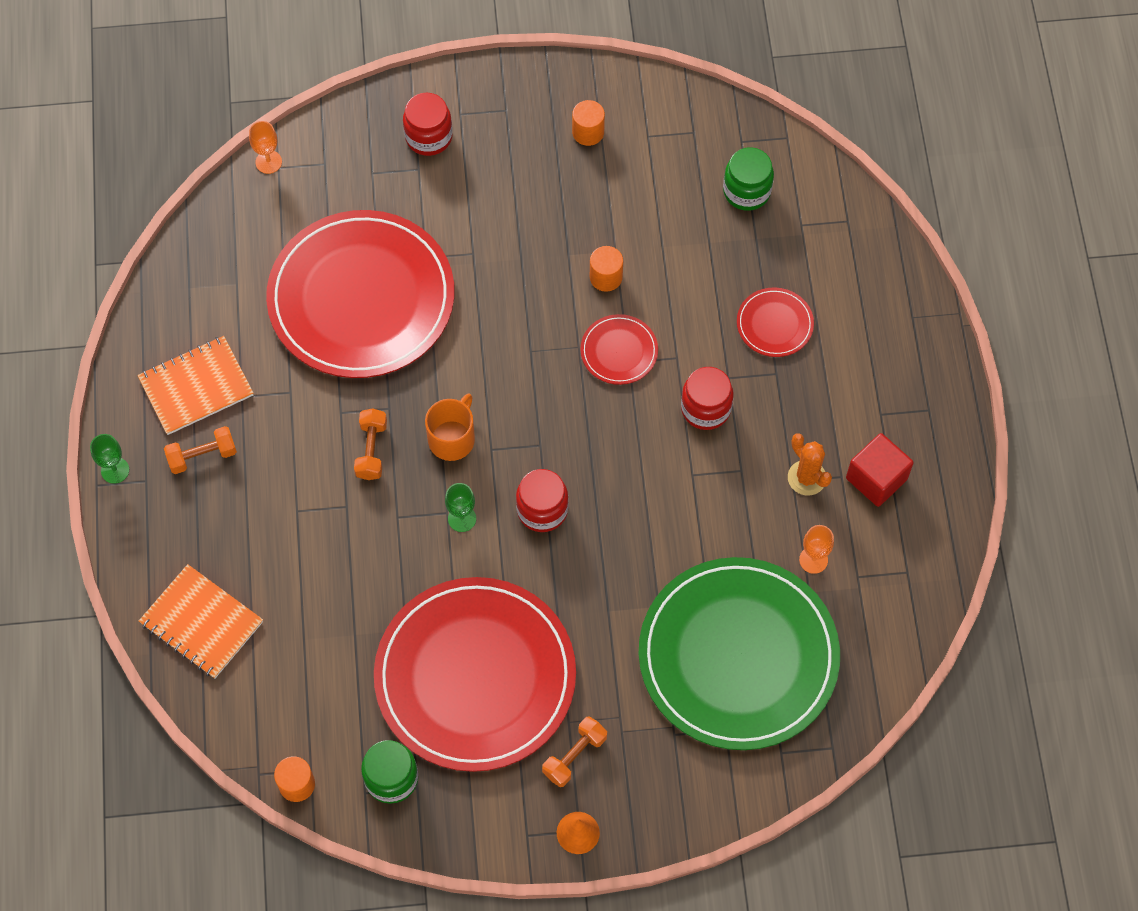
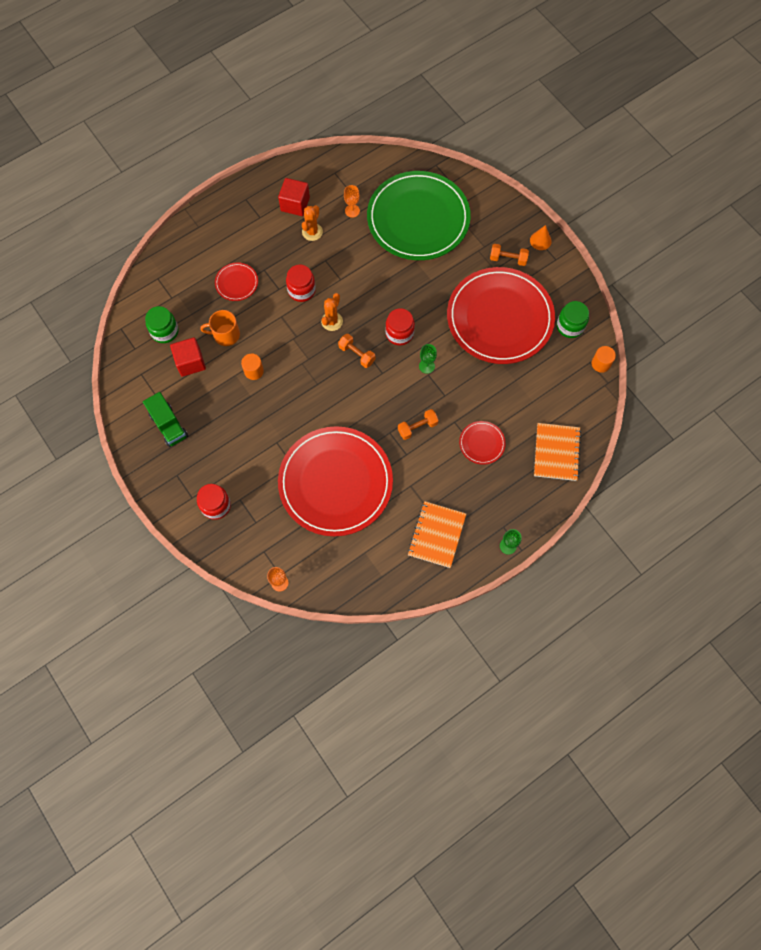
camera: 120 degrees left, 5 degrees up
orange notebook [137,336,253,435] -> orange notebook turned 75 degrees clockwise [408,501,466,568]
orange dumbbell [164,426,237,474] -> orange dumbbell moved to [338,334,375,368]
orange mug [425,393,475,461] -> orange mug moved to [200,310,240,346]
orange cylinder [572,100,605,146] -> green truck [143,392,188,447]
red plate [581,314,658,385] -> red plate moved to [459,421,506,465]
none -> red cube [170,337,206,377]
none -> orange cactus [321,293,343,331]

